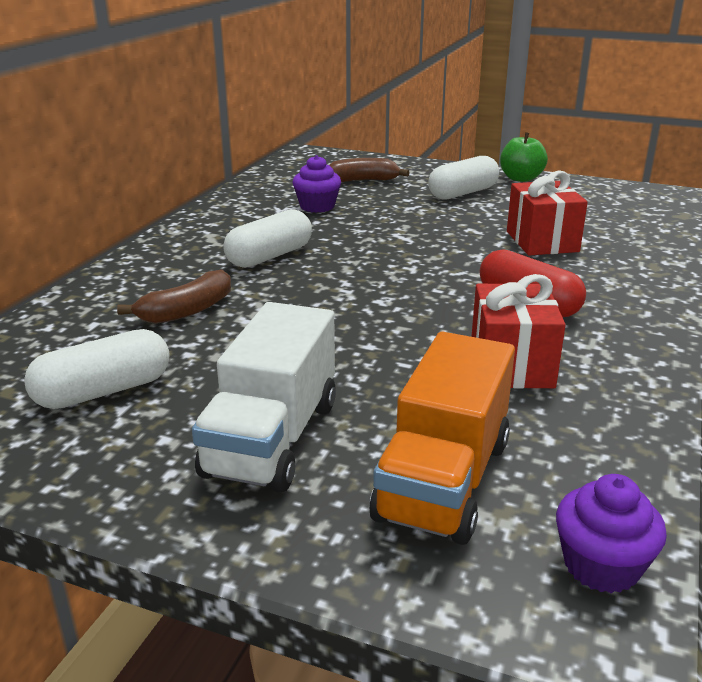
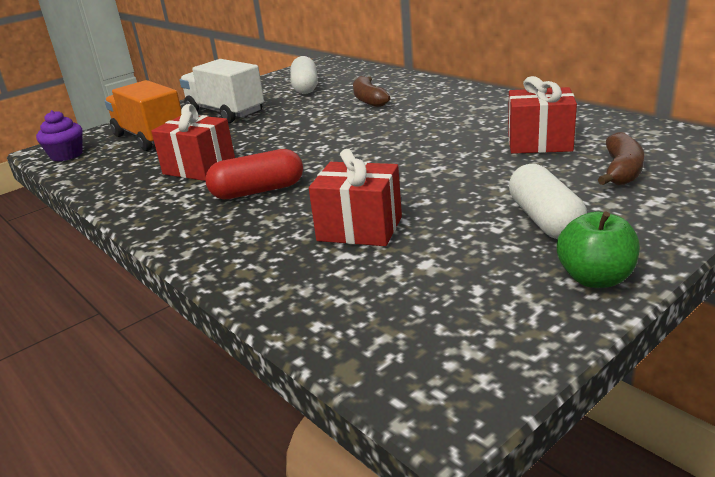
camera: 120 degrees right, 0 degrees up
white capsule [223,209,312,268] -> none
purple cupcake [293,155,341,213] -> red gift [508,76,577,154]

